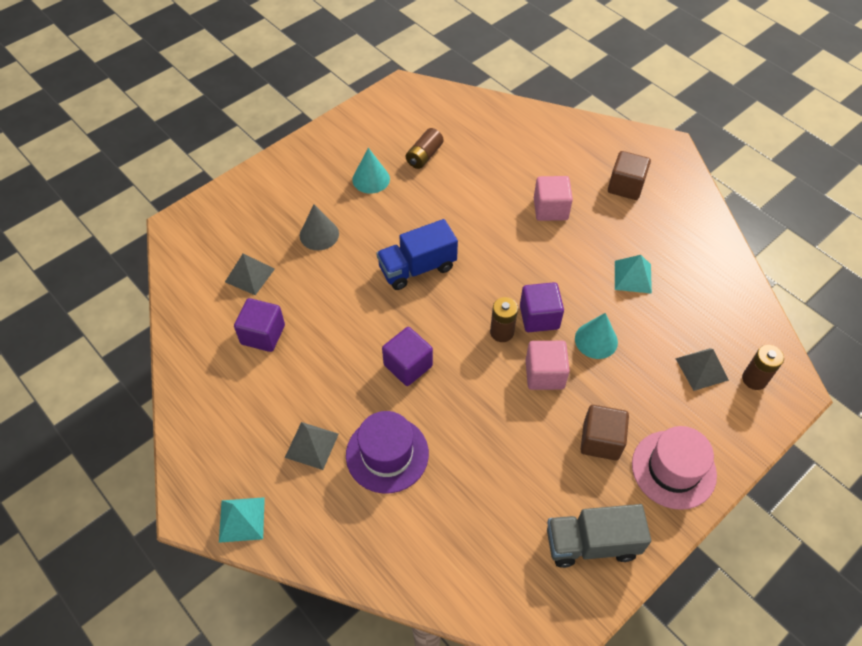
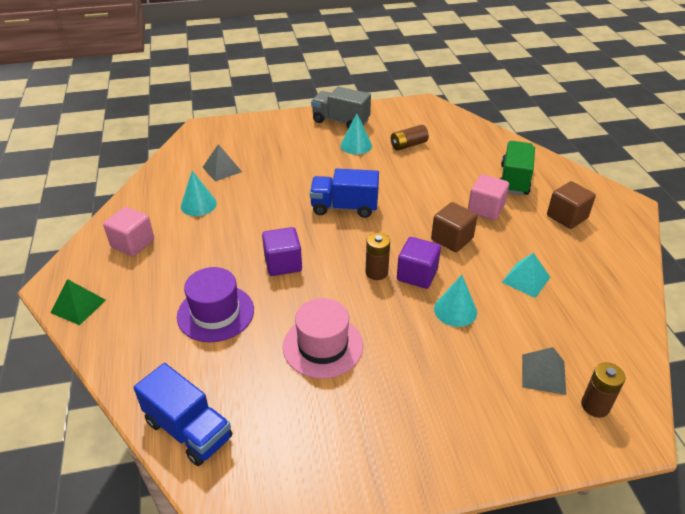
camera: 30 degrees right, 15 degrees down
turquoise pyramid [219,497,265,543] -> green pyramid [50,279,106,325]
purple cube [234,298,285,352] -> turquoise cone [181,171,217,216]
grey pyramid [285,422,339,470] -> none
grey cone [300,205,339,250] -> none
pink cube [525,341,570,390] -> pink cube moved to [103,207,154,256]
grey truck [547,504,651,568] -> grey truck moved to [311,86,371,129]
brown cube [580,405,629,460] -> brown cube moved to [431,202,477,252]
pink hat [632,426,717,510] -> pink hat moved to [283,298,363,379]
none -> blue truck [134,363,232,466]
none -> green truck [500,141,535,195]

